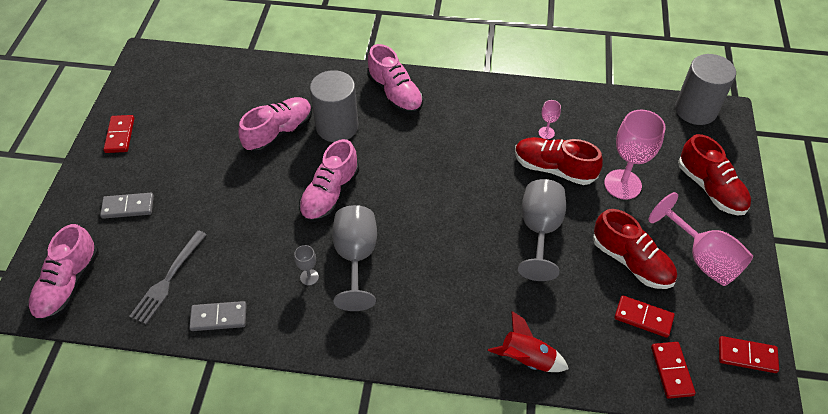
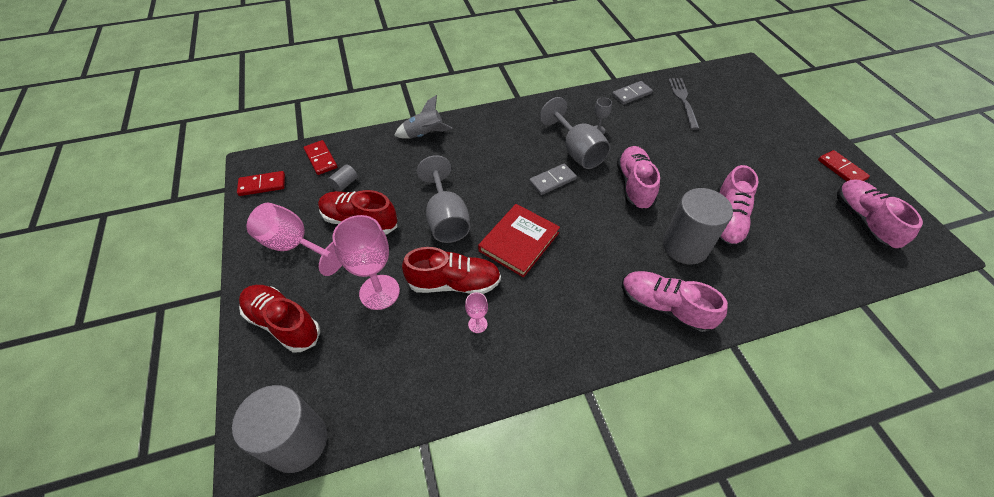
camera: 155 degrees right, 0 degrees up
pink shoe [28,224,99,322] -> pink shoe moved to [837,180,923,251]
grey domino [100,193,154,219] -> grey domino moved to [529,163,577,195]
red rocket [488,311,569,372] -> grey rocket [394,95,452,139]
red domino [614,295,675,338] -> grey cylinder [328,164,358,191]
none -> red book [478,204,560,277]

